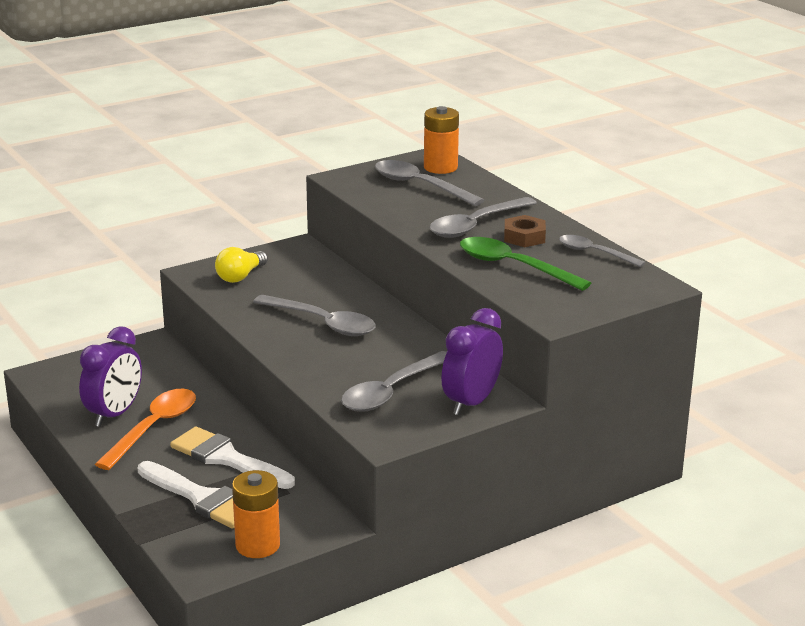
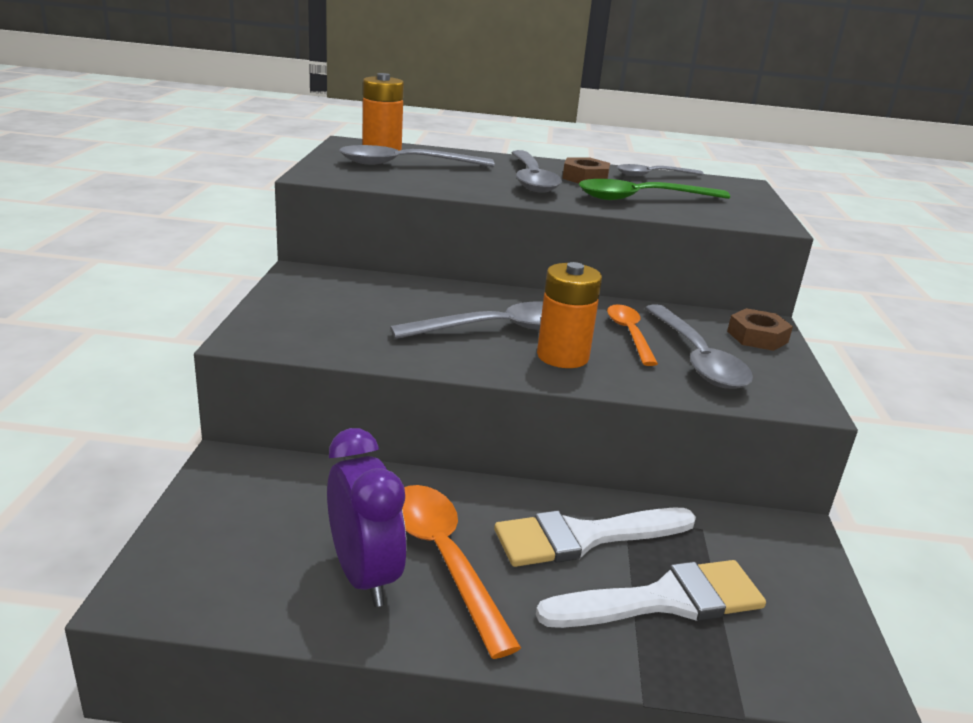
camera: 55 degrees left, 0 degrees up
yellow light bulb [215,247,268,283] -> none
orange battery [232,470,280,558] -> orange battery moved to [537,262,602,368]
purple clock [441,308,503,415] -> brown nut [727,308,793,351]
none -> orange spoon [607,304,658,366]

